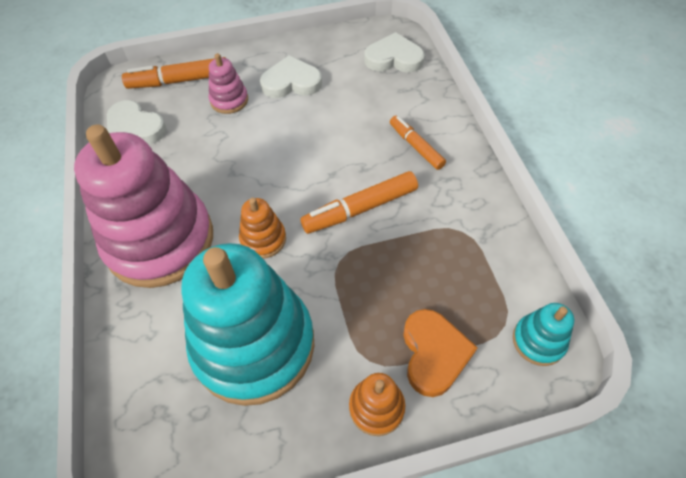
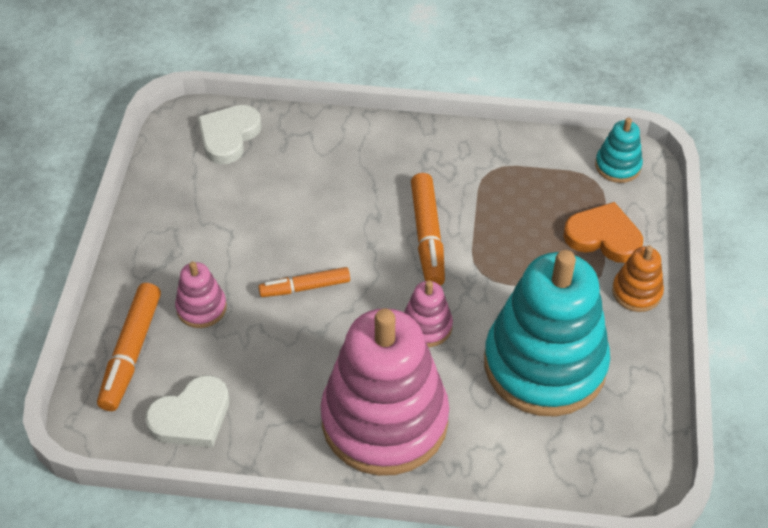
camera: 70 degrees left, 5 degrees down
orange stacking toy [239,198,286,259] -> pink stacking toy [404,280,453,347]
white heart [260,56,322,98] -> none
orange marker [390,116,446,170] -> orange marker moved to [258,267,350,297]

